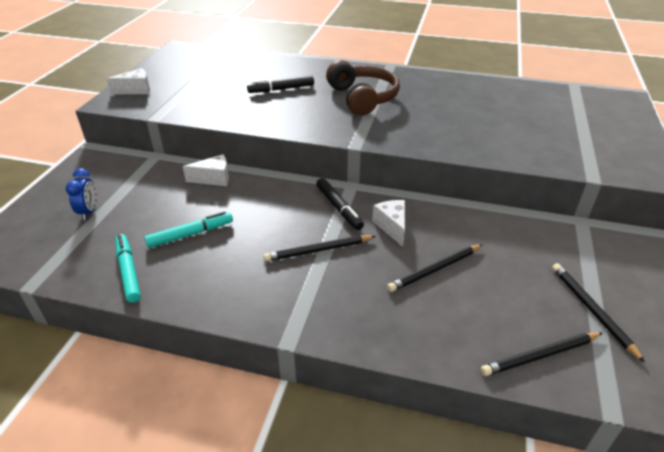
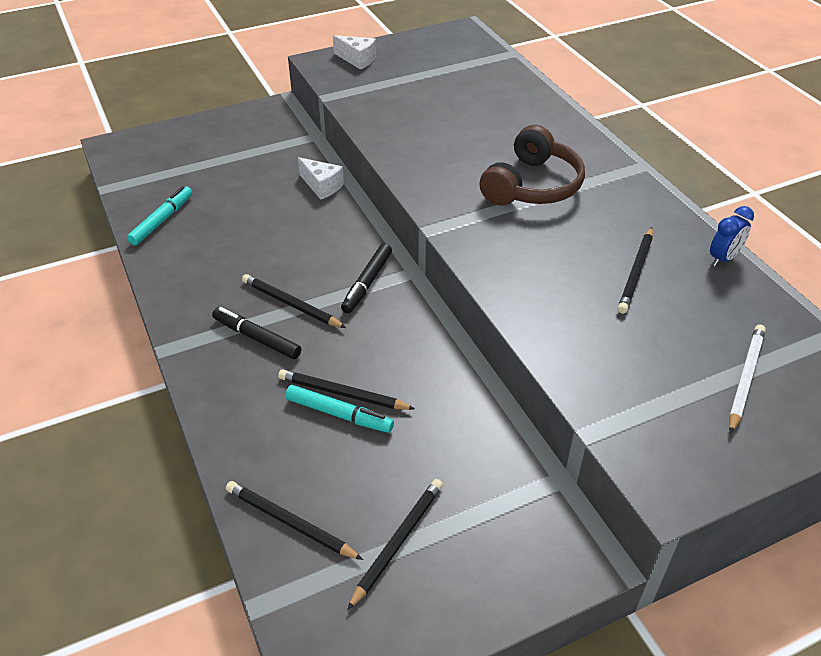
camera: 50 degrees right, 5 degrees up
blue clock [66,168,97,220] -> blue clock moved to [710,206,754,267]
turquoise marker [145,211,233,248] -> turquoise marker moved to [285,385,394,433]
black marker [247,76,314,93] -> black marker moved to [212,307,301,359]
white cheese [372,200,405,247] -> none
none -> black pencil [617,227,653,314]
none -> white pencil [729,325,766,434]

